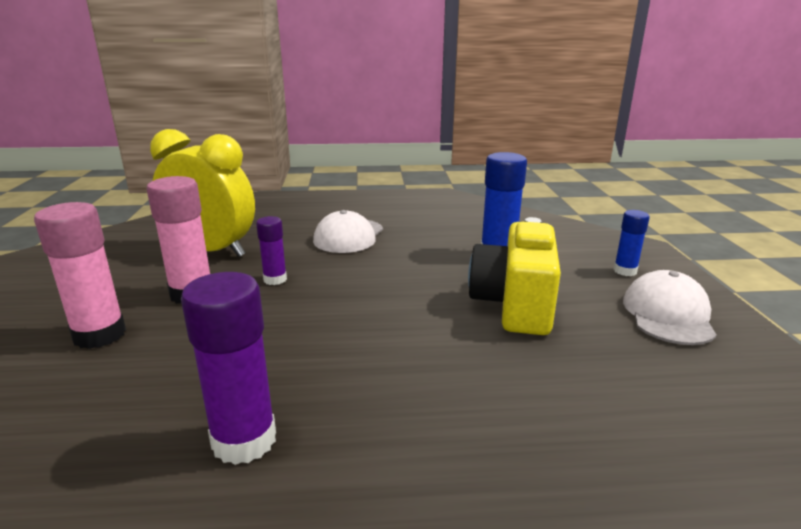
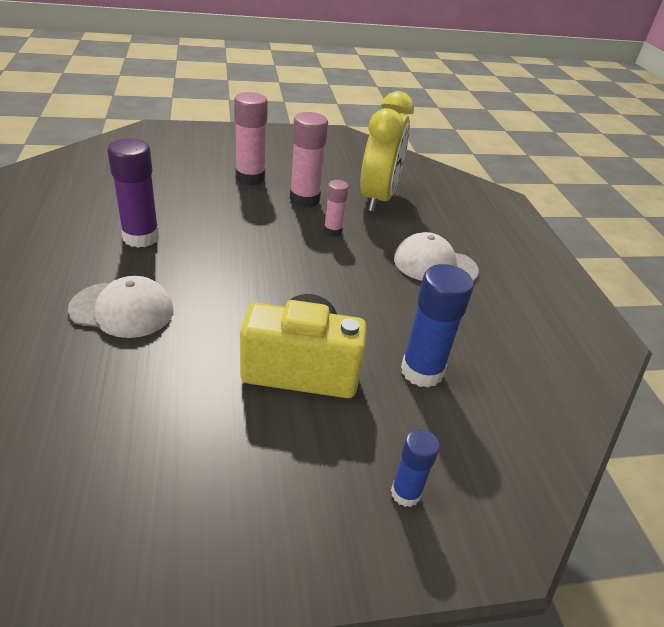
camera: 80 degrees right, 15 degrees up
purple glue stick [256,216,287,285] -> pink glue stick [324,180,349,236]
white cap [623,270,716,345] -> white cap moved to [68,276,174,338]

